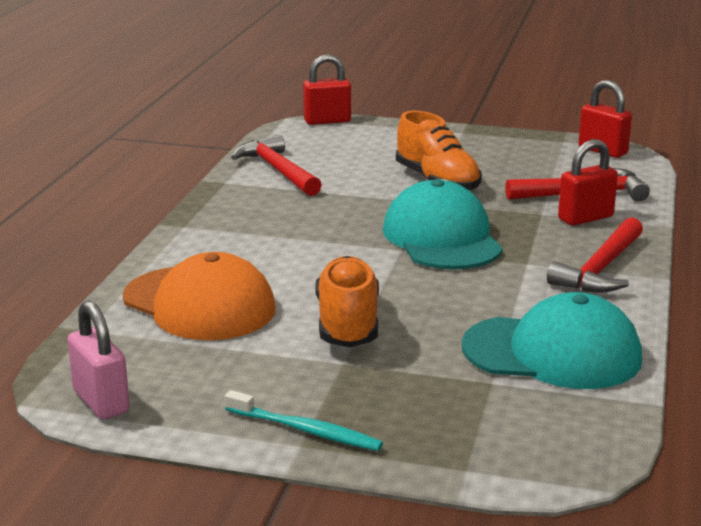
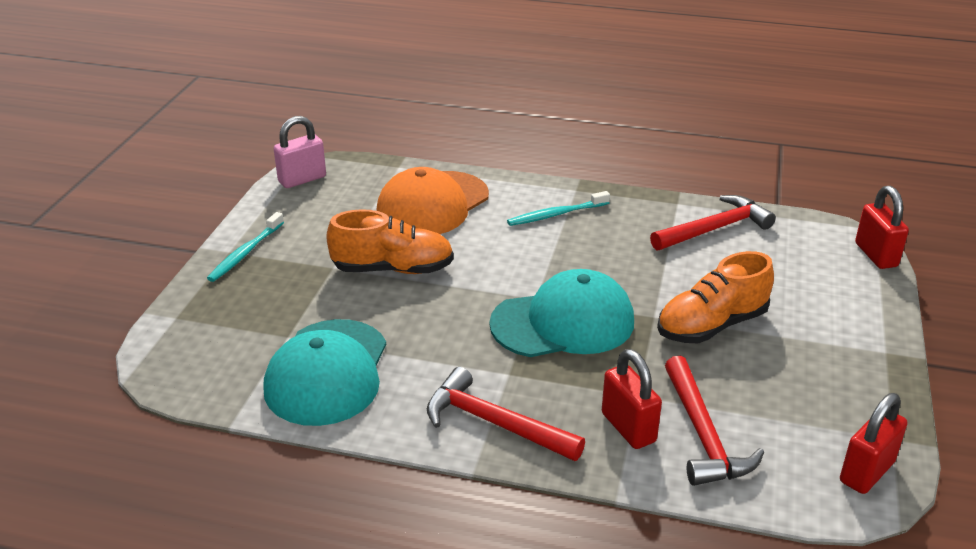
camera: 90 degrees right, 10 degrees up
none -> turquoise toothbrush [507,191,610,226]

